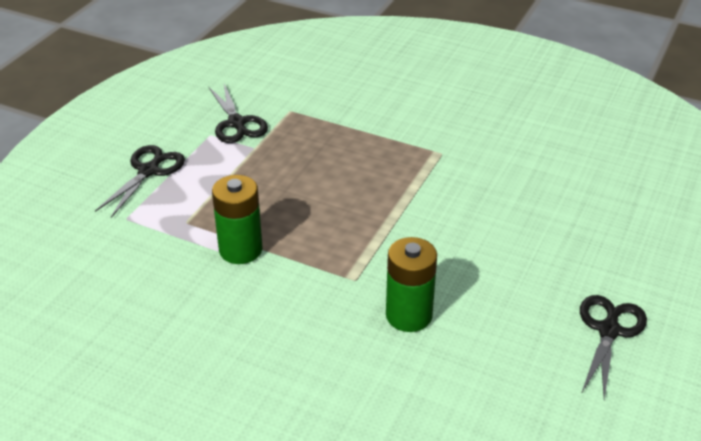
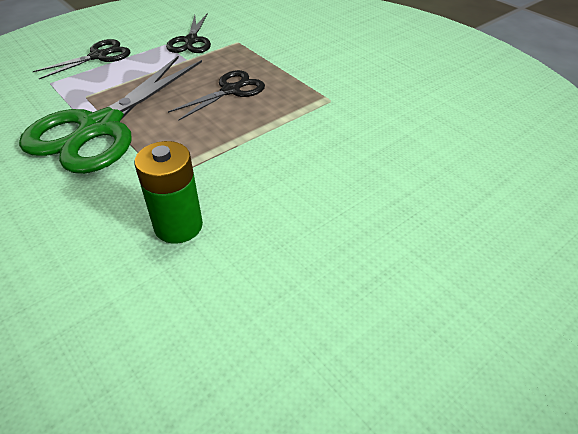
camera: 25 degrees right, 5 degrees up
green battery [212,175,262,264] -> green scissors [19,55,202,174]
black scissors [580,295,647,399] -> black scissors moved to [168,70,265,121]

